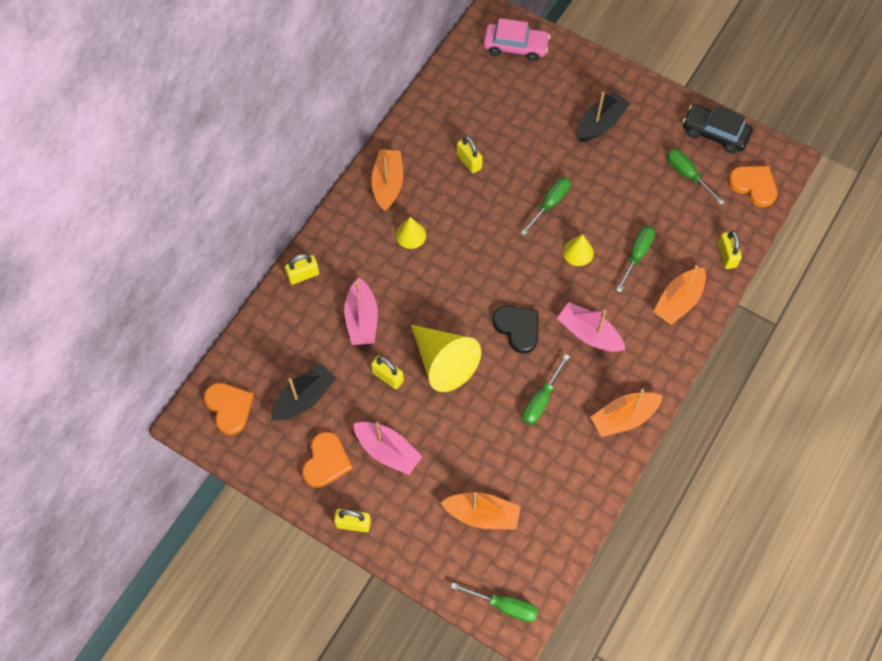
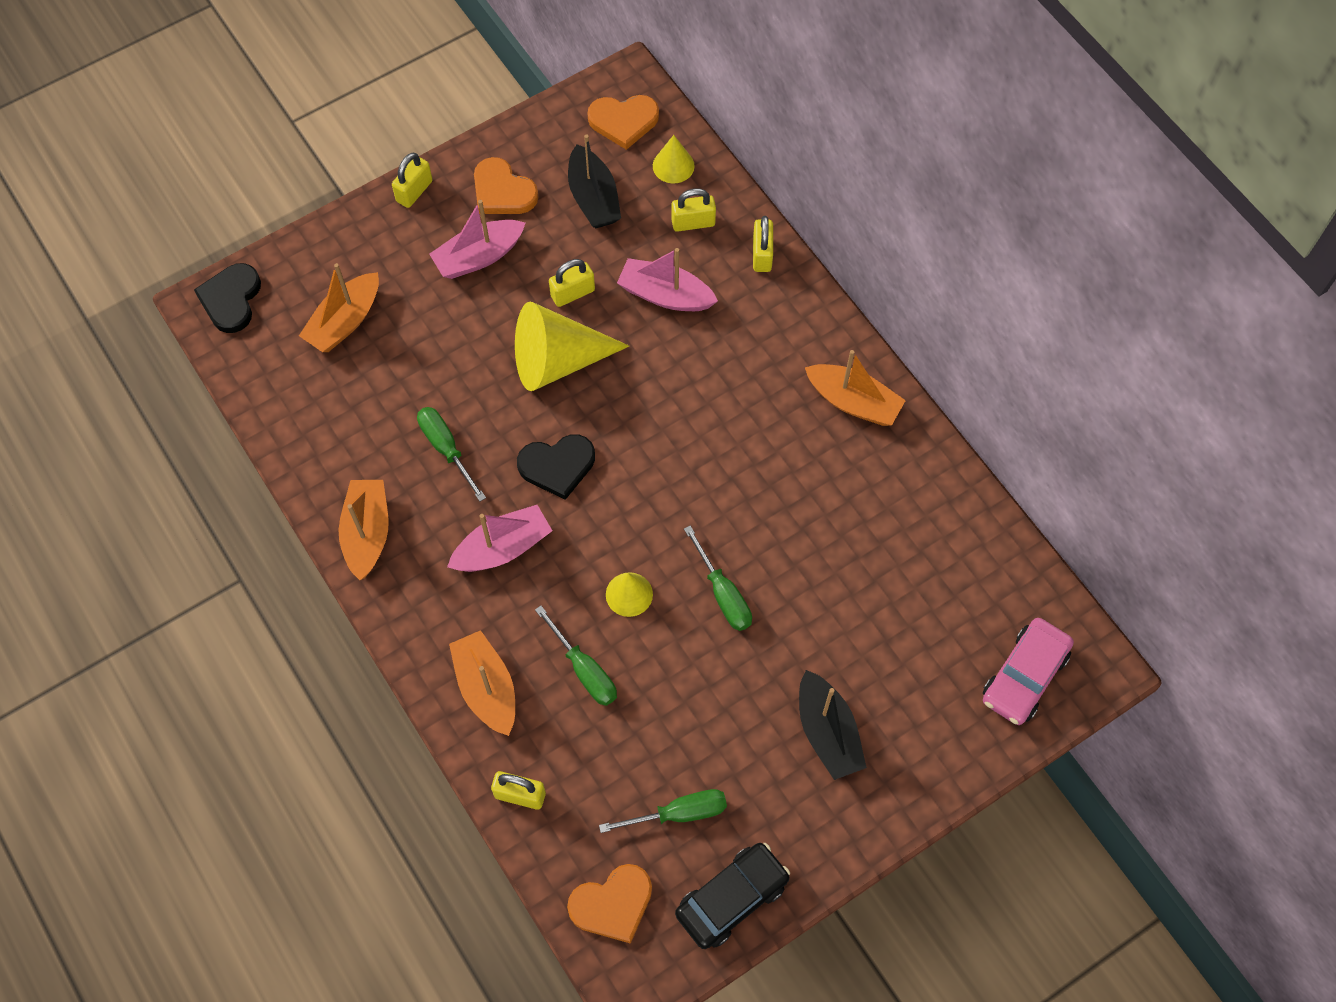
camera: 115 degrees right, 0 degrees up
yellow cone [396,217,426,249] -> yellow cone moved to [653,135,695,184]
green screwdriver [450,582,538,622] -> black heart [194,263,261,333]
yellow padlock [457,136,483,173] -> yellow padlock moved to [671,188,716,232]

